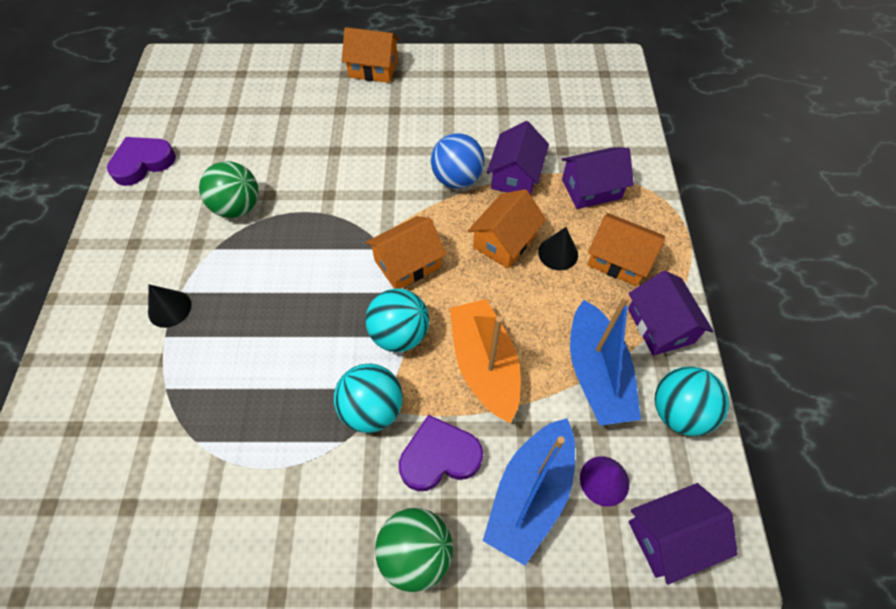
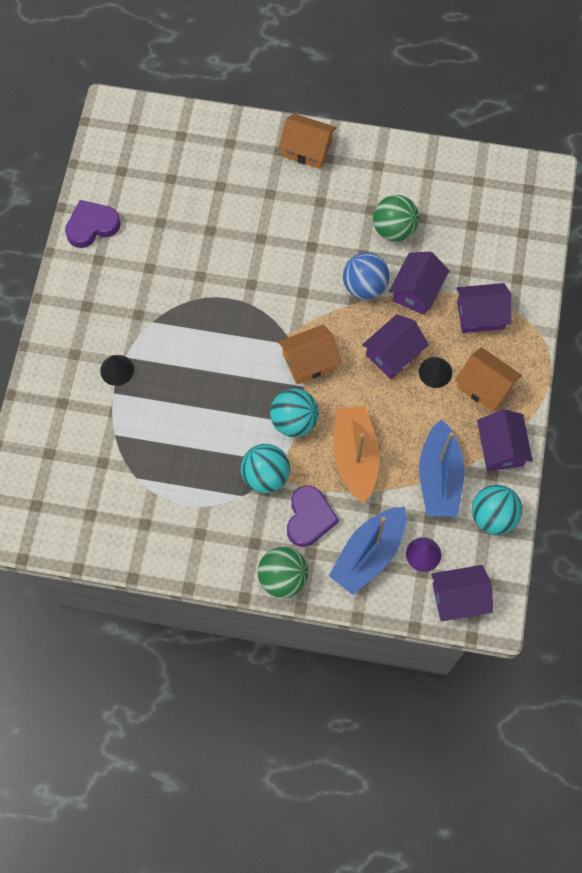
camera: 10 degrees right, 10 degrees up
green ball [199,161,259,218] -> green ball moved to [373,195,419,242]
purple heart [399,415,483,491] -> purple heart turned 105 degrees clockwise [287,485,339,547]
orange house [468,189,546,269] -> purple house [362,314,429,379]

